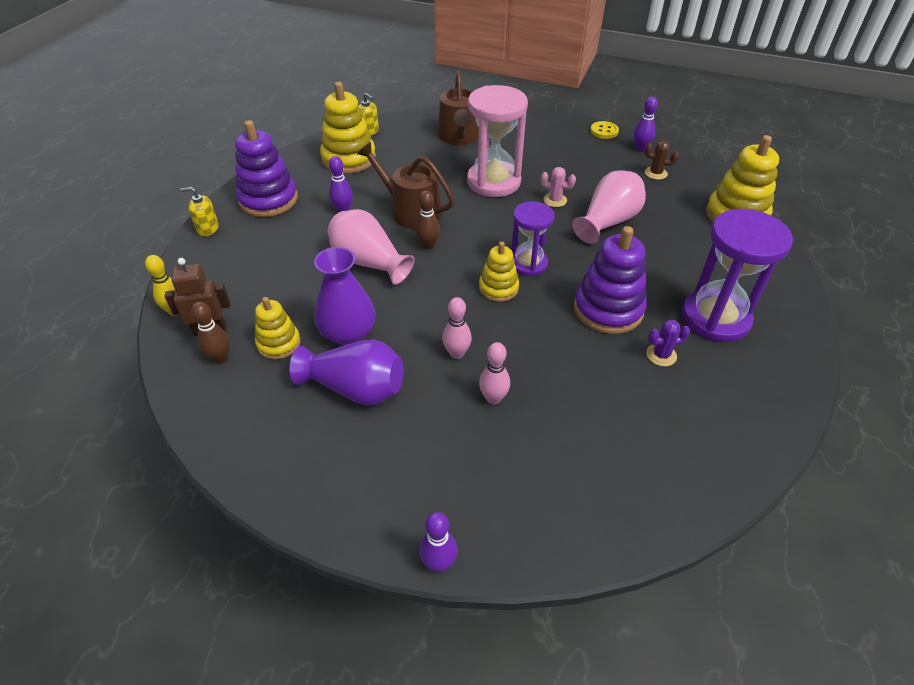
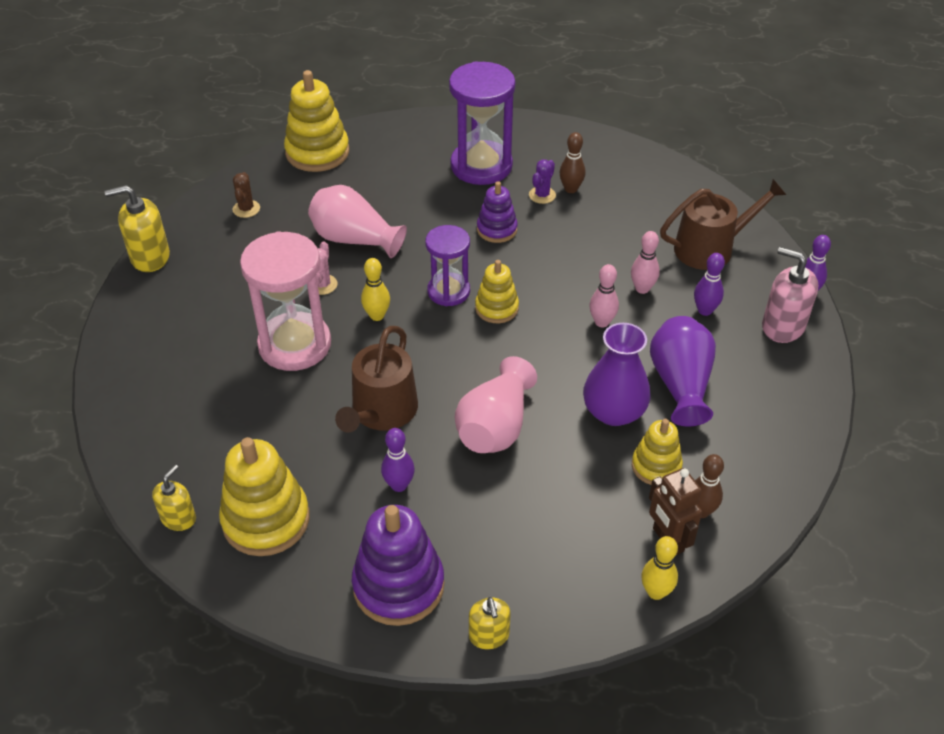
camera: 105 degrees left, 0 degrees up
brown bowling pin [415,190,440,250] -> brown bowling pin moved to [559,132,585,193]
brown watering can [438,70,479,145] -> brown watering can moved to [660,179,786,270]
purple stacking toy [574,226,647,334] -> purple stacking toy [477,181,518,243], size x0.59
yellow button [591,121,619,139] -> yellow soap dispenser [104,185,170,272]
purple bowling pin [634,97,658,151] -> purple bowling pin moved to [694,253,725,316]
purple cactus [646,320,690,366] -> purple cactus turned 60 degrees clockwise [529,159,556,204]
none -> yellow bowling pin [361,258,390,321]
none -> pink soap dispenser [762,247,818,343]

